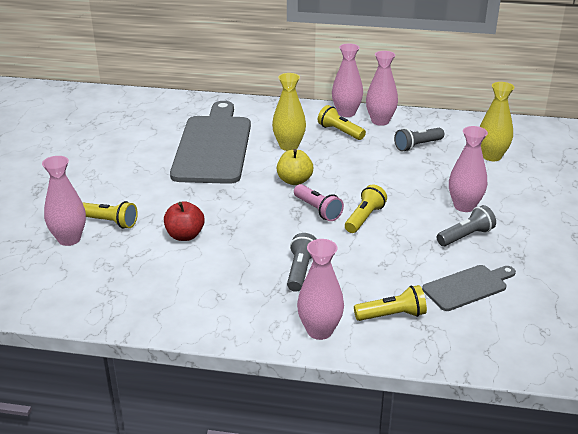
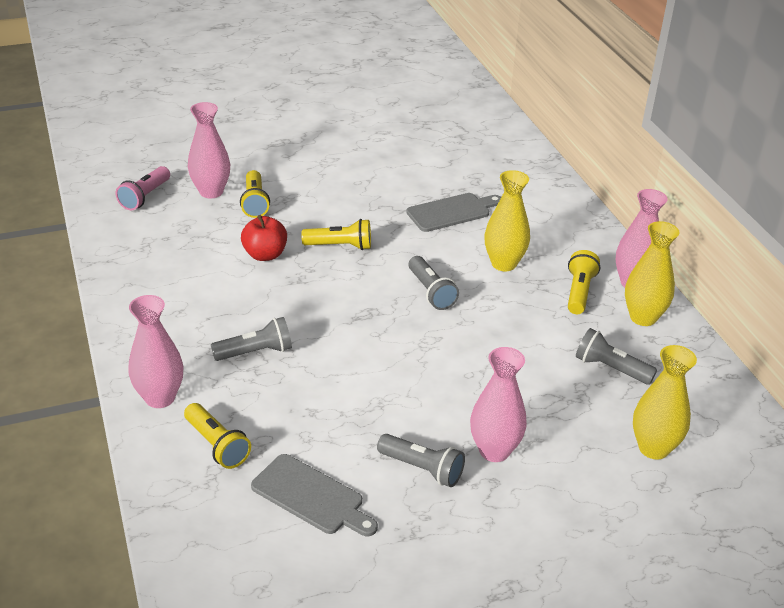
camera: 60 degrees right, 5 degrees up
grey cutting board [170,101,251,184] -> grey cutting board [406,193,501,232], size x0.49
yellow apple [277,149,313,185] -> grey flashlight [409,256,459,310]
pink flashlight [294,184,344,221] -> pink flashlight moved to [116,166,170,210]
yellow flashlight [345,185,387,233] -> yellow flashlight moved to [301,219,371,250]
pink vase [366,51,398,126] -> yellow vase [625,221,680,326]

